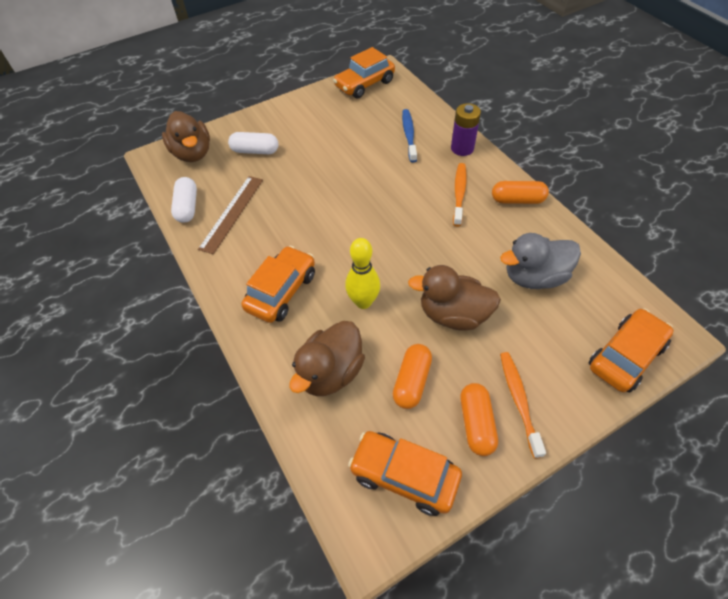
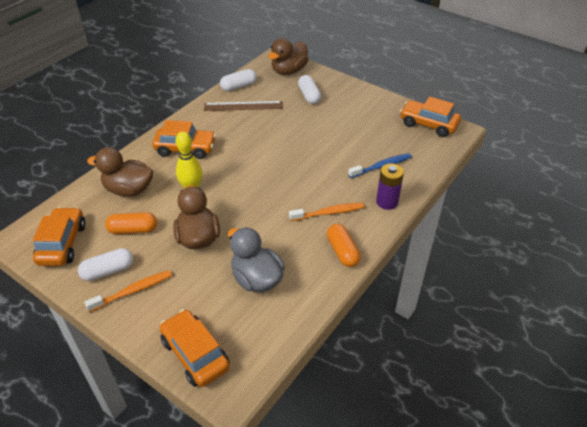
camera: 65 degrees right, 10 degrees down
orange capsule [460,383,498,456] -> white capsule [78,248,133,281]
orange car [589,308,674,392] -> orange car turned 150 degrees counterclockwise [160,309,230,387]

